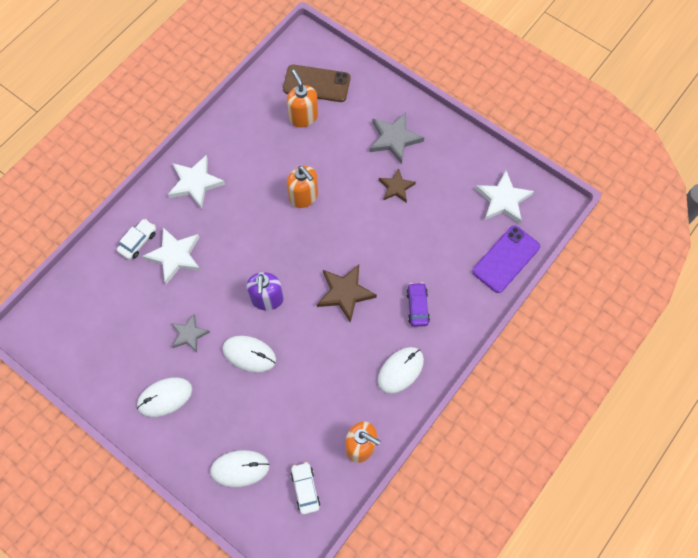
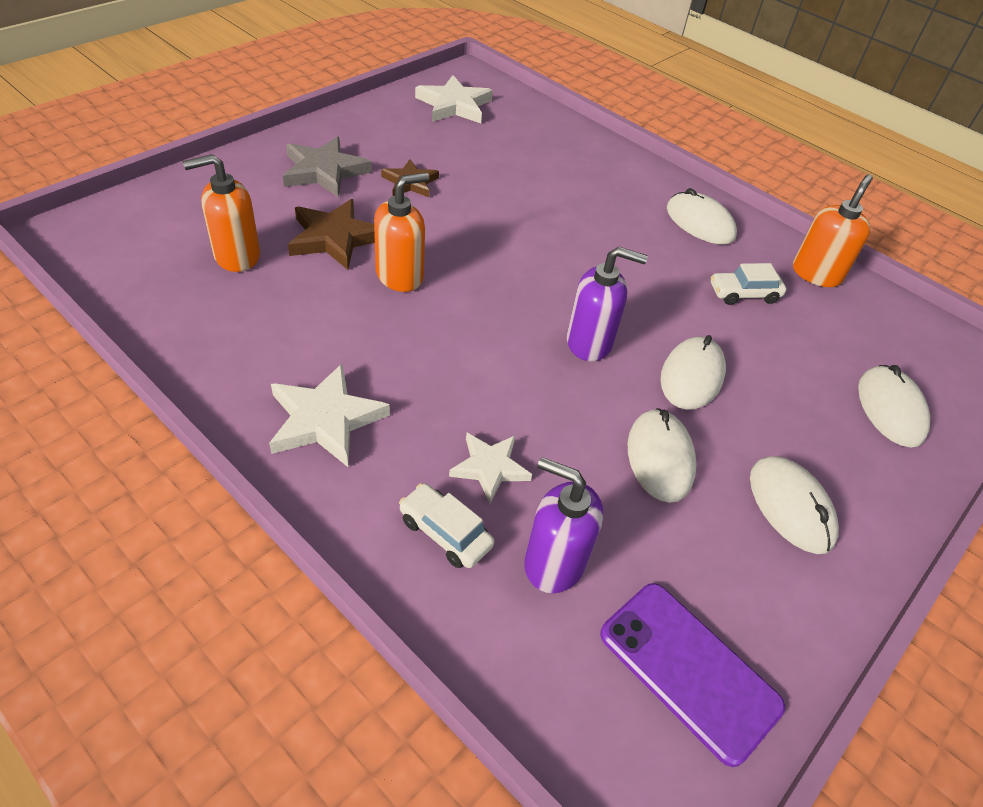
camera: 90 degrees left, 20 degrees down
white star [142,227,201,284] -> white star [449,433,532,503], size x0.65
grey star [171,314,210,353] -> white mouse [628,408,697,503]
brown phone [283,64,350,102] -> none
white car [291,462,320,514] -> white car moved to [711,263,786,305]
brown star [317,265,377,323] -> brown star moved to [288,199,375,270]
purple car [406,282,430,327] -> none
purple phone [472,226,540,293] -> purple phone moved to [600,583,785,767]
none -> purple soap dispenser [524,457,603,593]

